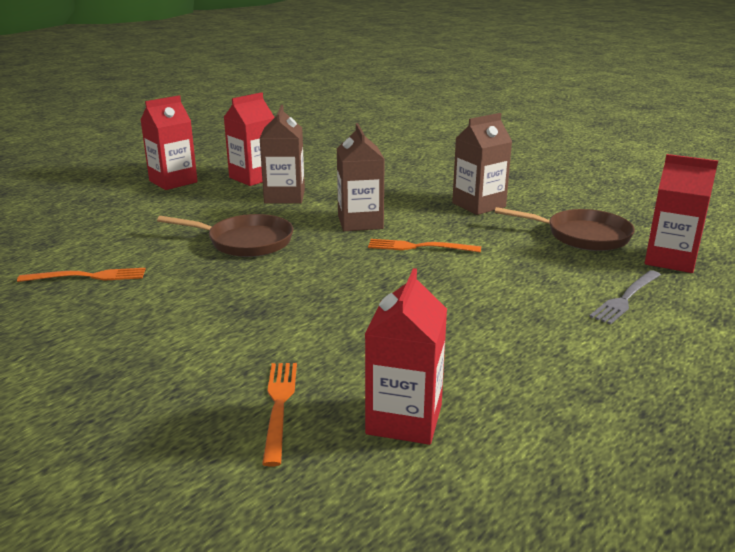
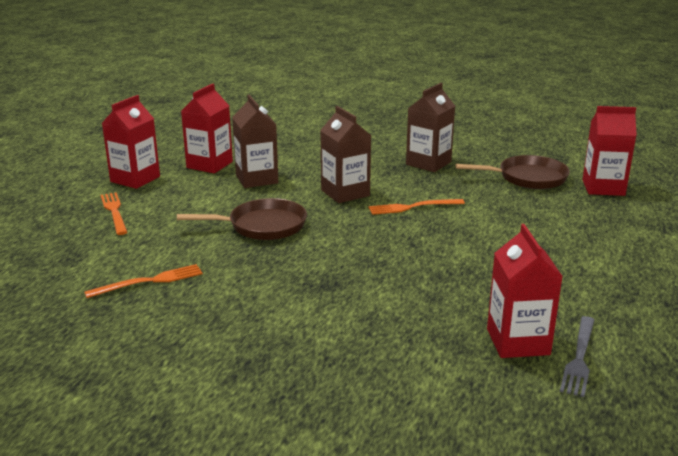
camera: 20 degrees left, 0 degrees up
orange fork [262,363,297,467] -> orange fork moved to [101,192,128,235]
grey fork [589,270,661,325] -> grey fork moved to [560,316,594,397]

